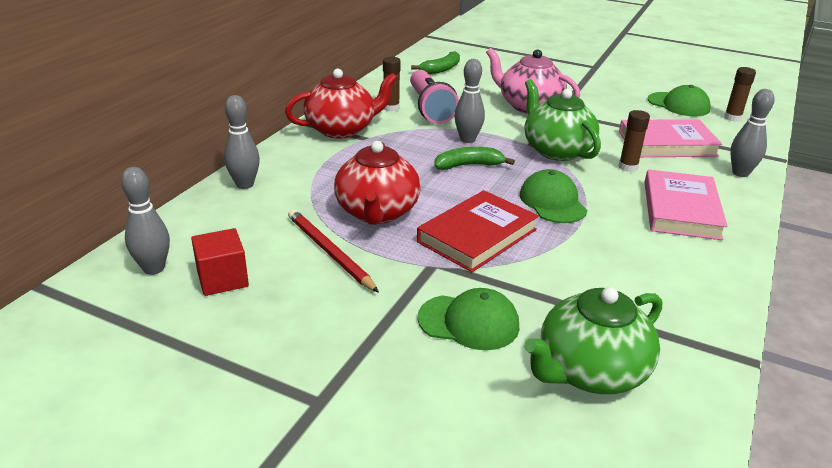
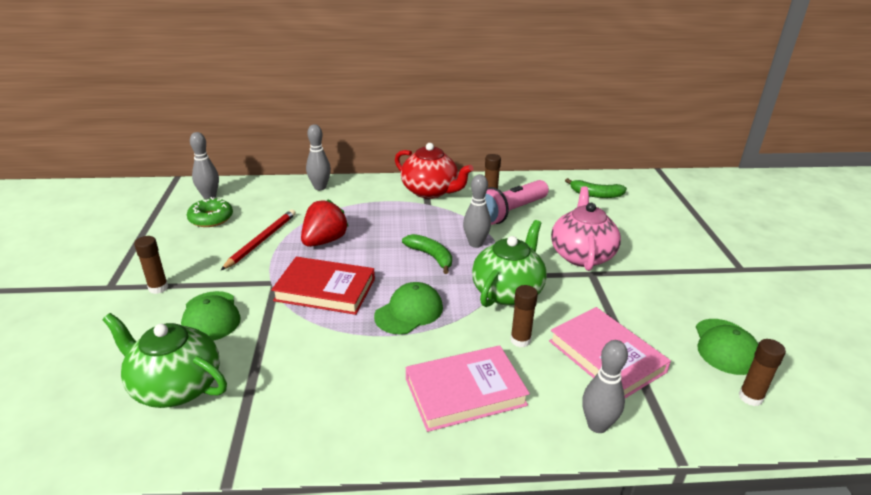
camera: 60 degrees right, 0 degrees up
red cube [191,228,249,296] -> green donut [187,197,233,227]
red teapot [334,141,421,225] -> red strawberry [301,199,349,247]
none -> brown glue stick [134,236,168,294]

